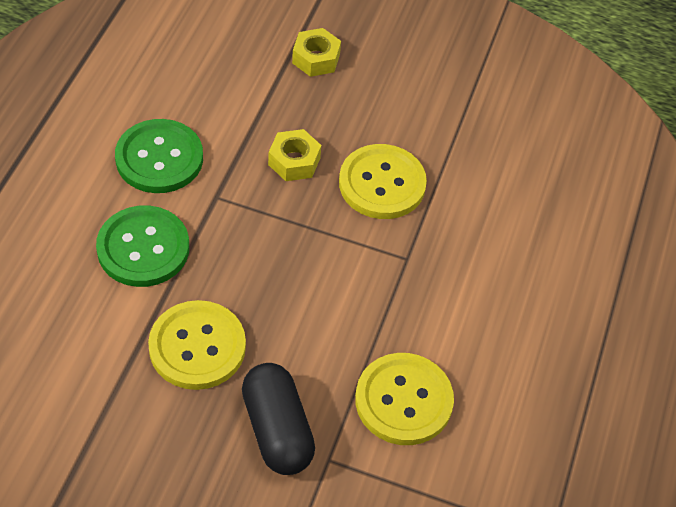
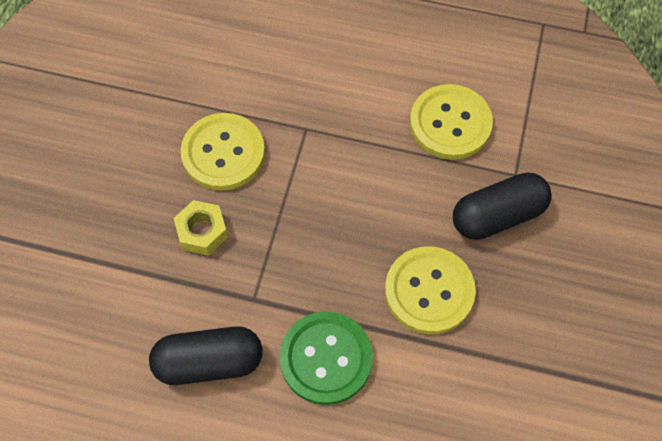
camera: 90 degrees left, 10 degrees up
green button [115,119,203,193] -> black capsule [149,326,263,385]
yellow nut [292,28,341,77] -> none

